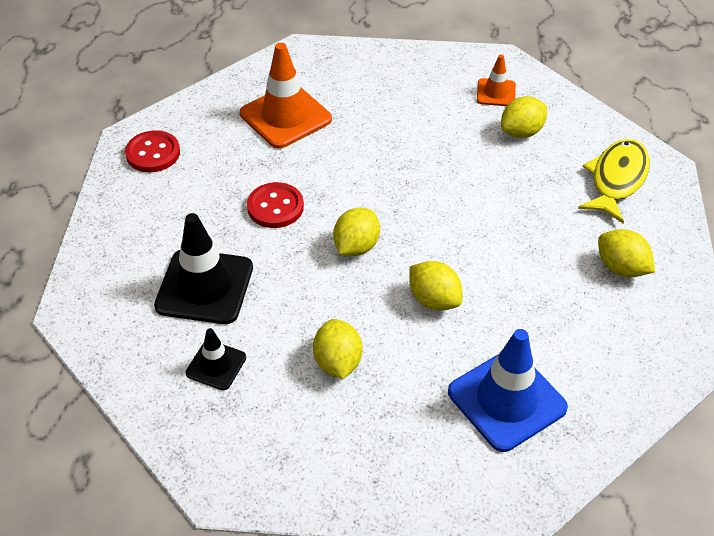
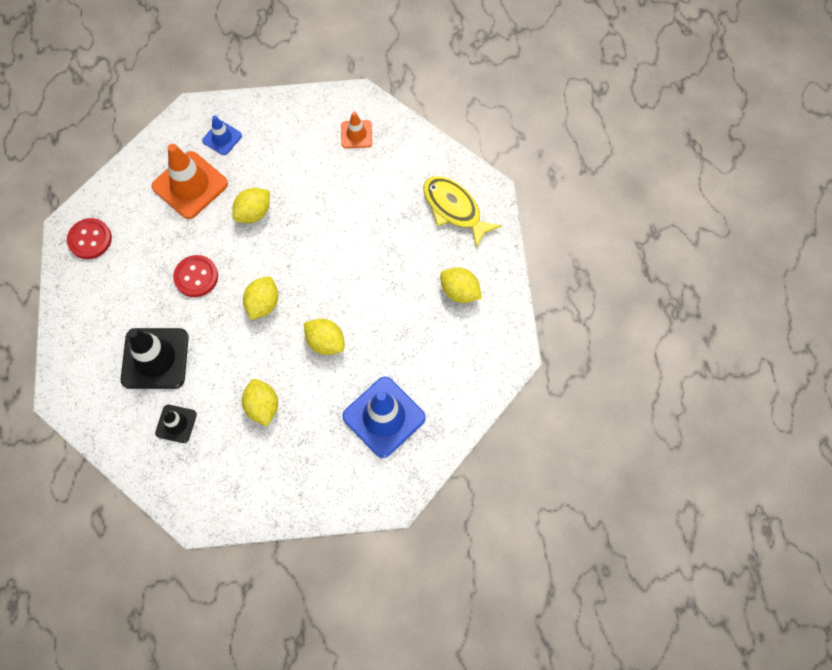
camera: 10 degrees left, 20 degrees up
yellow lemon [501,96,547,138] -> yellow lemon moved to [232,188,270,223]
yellow fish [578,139,650,224] -> yellow fish turned 60 degrees counterclockwise [423,176,501,248]
none -> blue traffic cone [202,115,242,155]

